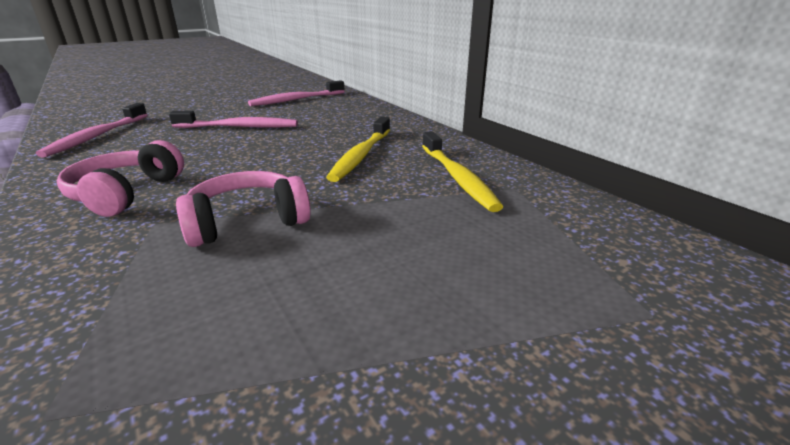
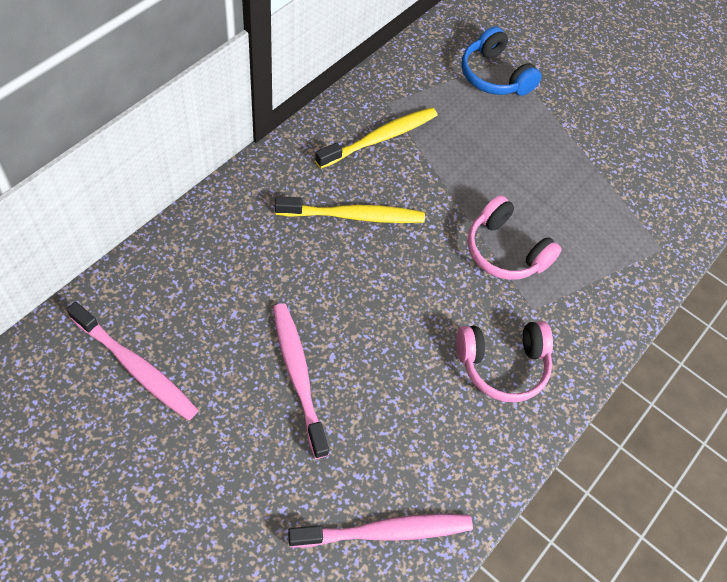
camera: 115 degrees left, 30 degrees up
none -> blue headphones [461,26,542,96]

